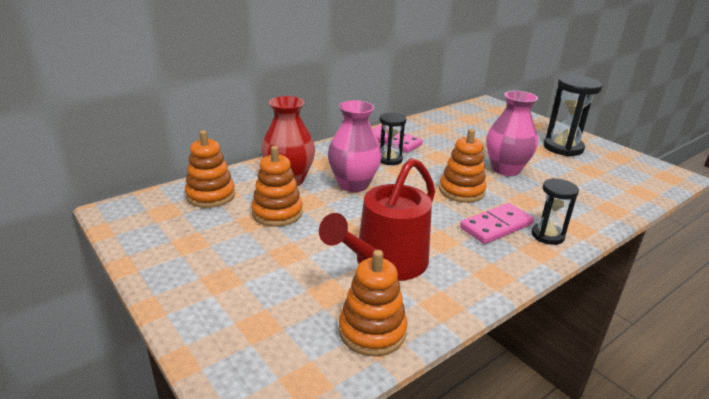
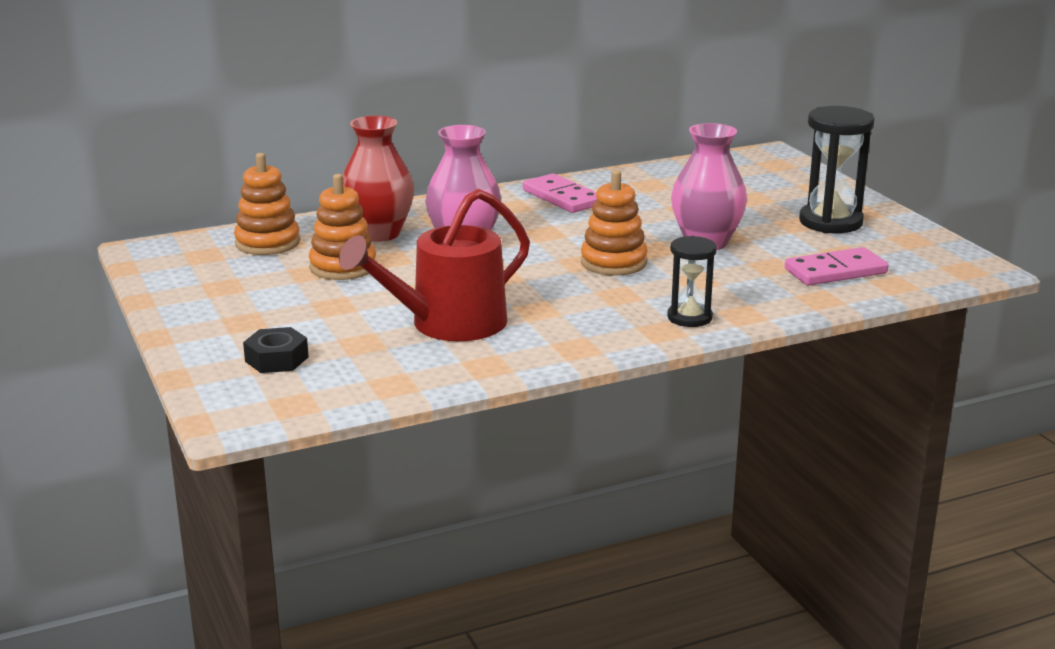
camera: 15 degrees right, 5 degrees down
orange stacking toy [339,250,407,356] -> none
black hourglass [380,113,406,165] -> none
pink domino [460,203,534,244] -> pink domino moved to [785,247,889,285]
none -> black nut [243,327,309,373]

